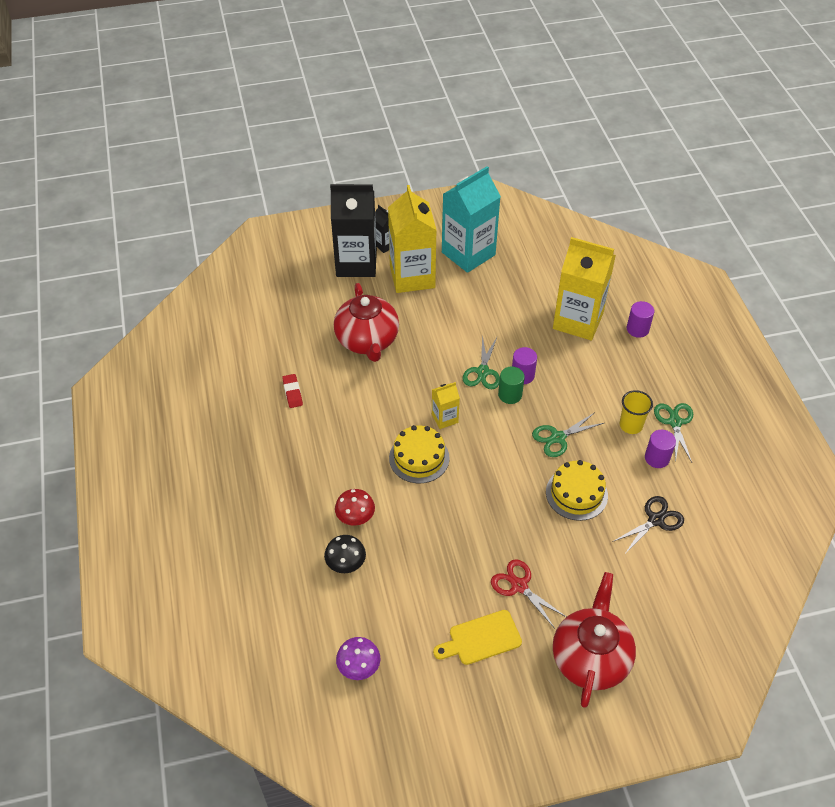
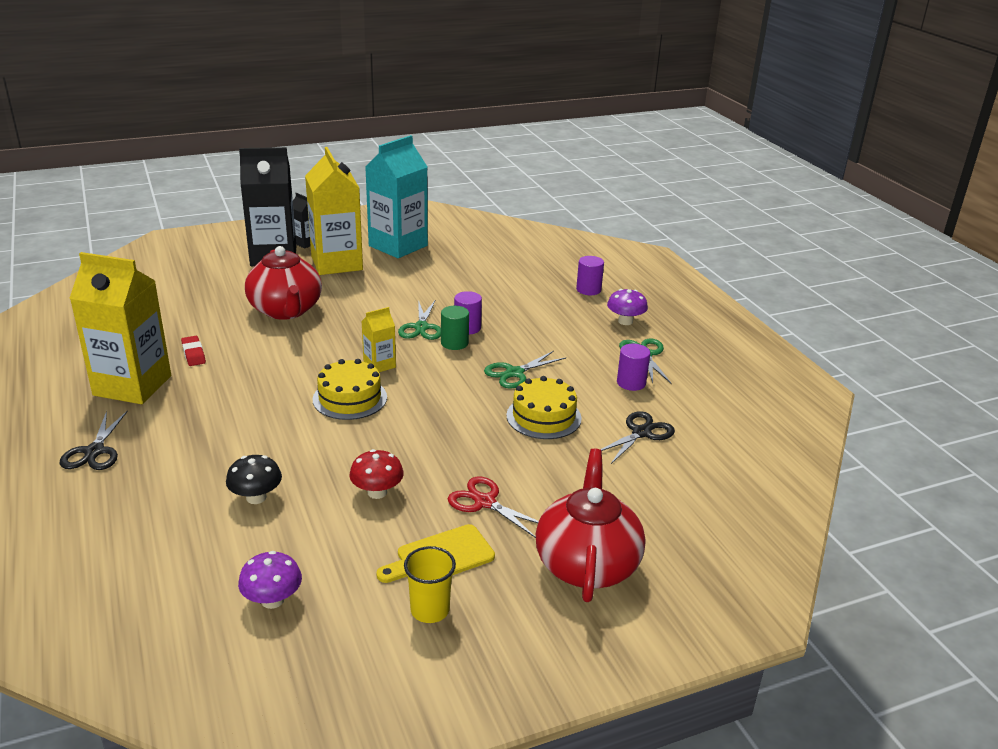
camera: 10 degrees left, 20 degrees down
red mushroom [335,489,375,526] -> red mushroom moved to [349,449,404,499]
yellow carton [553,237,616,341] -> yellow carton moved to [69,252,171,404]
yellow cup [619,390,653,434] -> yellow cup moved to [404,546,456,623]
none -> black scissors [60,410,128,470]
none -> purple mushroom [607,289,648,325]

